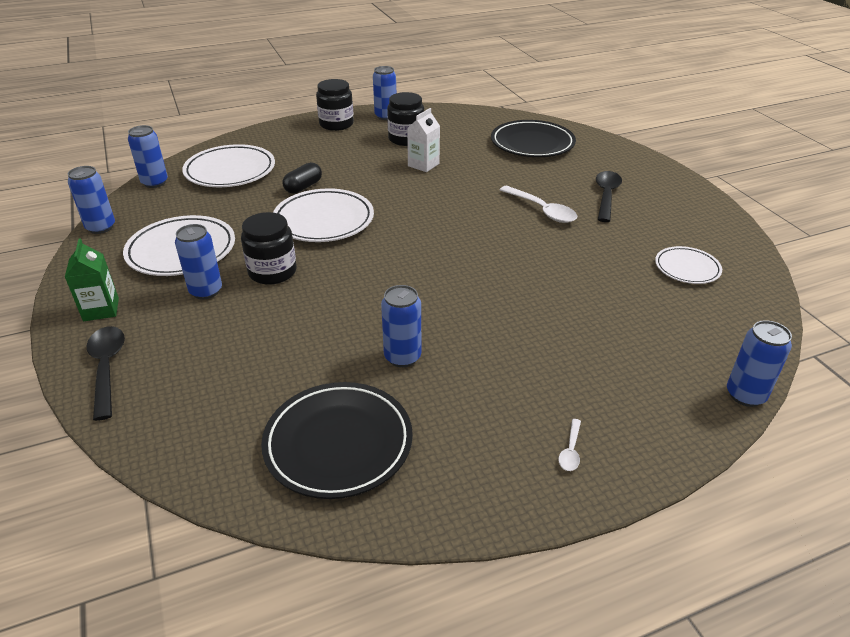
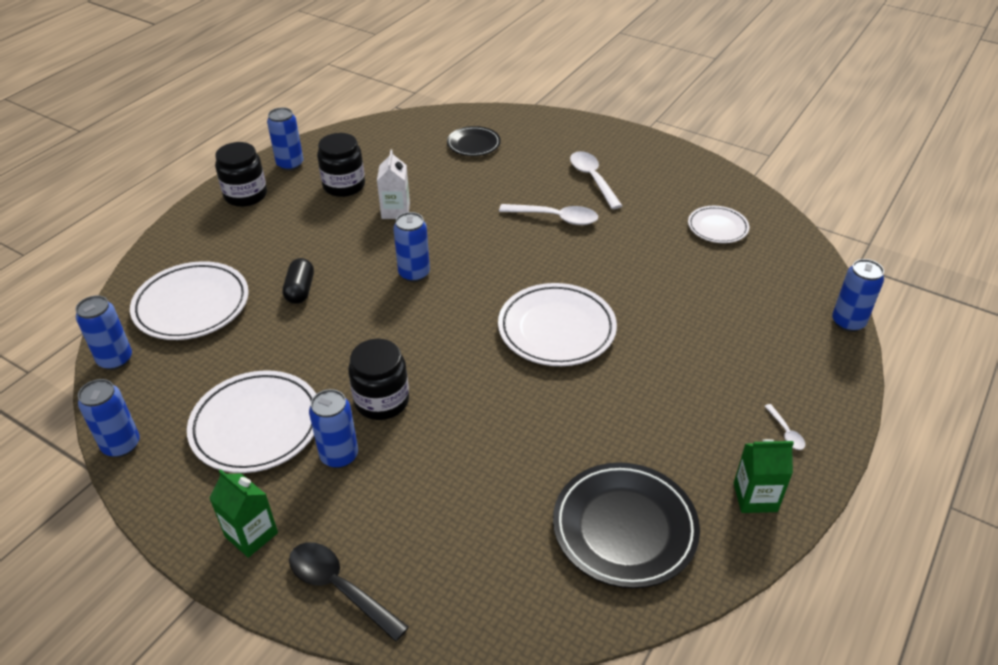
camera: 35 degrees left, 5 degrees up
white plate [273,188,374,242] -> white plate moved to [498,283,617,366]
blue can [381,285,421,367] -> blue can moved to [393,212,430,282]
black plate [491,120,576,157] -> black plate [447,126,501,156], size x0.58
black spoon [596,171,622,222] -> white spoon [570,151,622,209]
none -> green carton [734,439,794,513]

